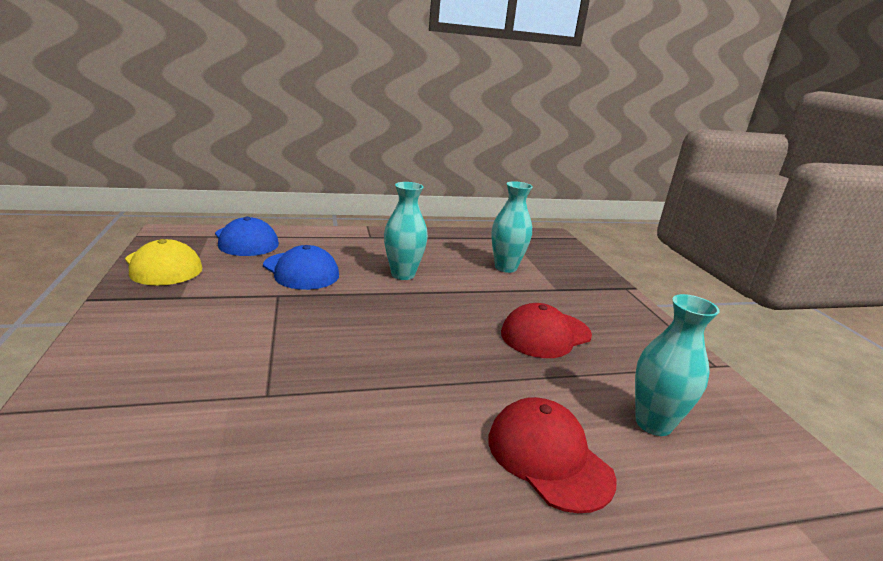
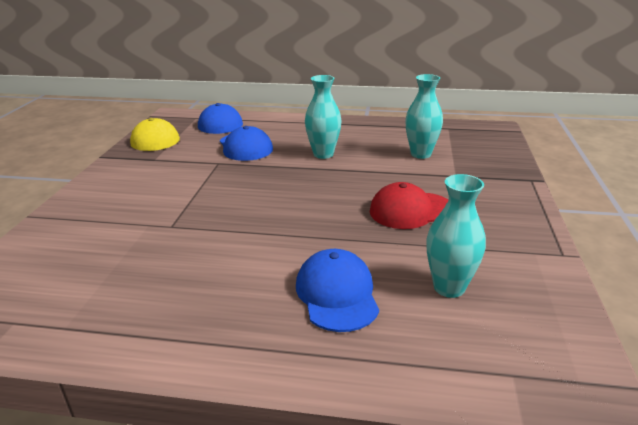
camera: 25 degrees right, 5 degrees up
red cap [488,397,617,513] -> blue cap [296,249,379,332]

